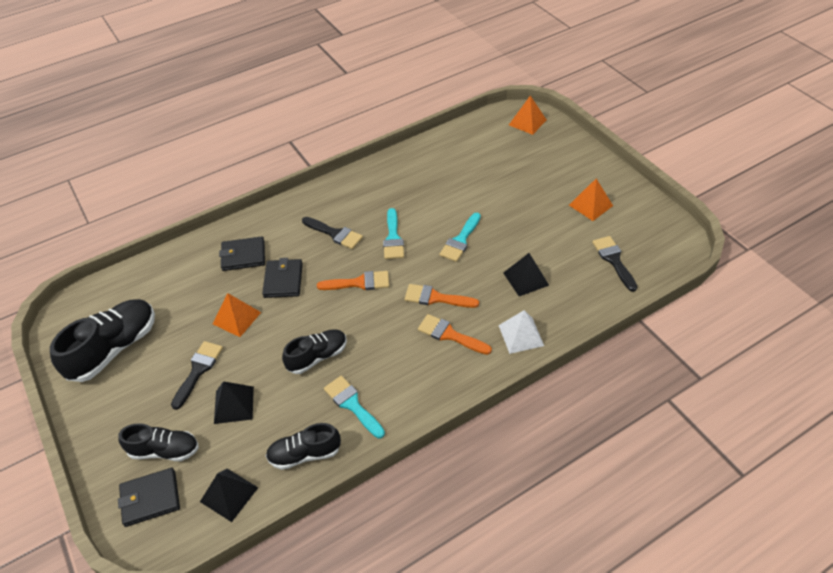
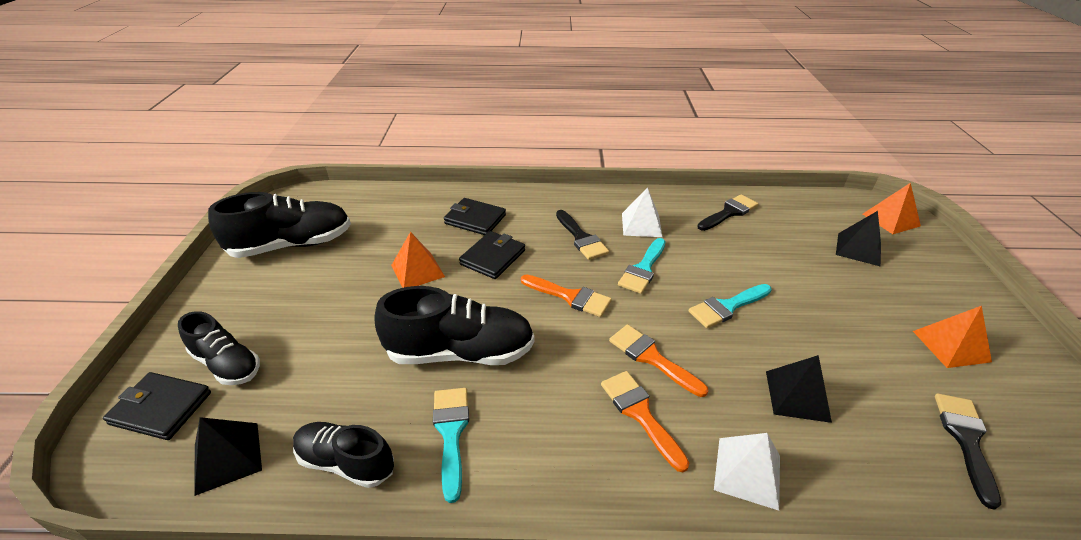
camera: 30 degrees right, 10 degrees down
black brush [171,341,223,410] -> black brush moved to [697,194,758,231]
black pyramid [214,381,254,424] -> black pyramid moved to [836,211,881,267]
black shoe [282,329,347,374] -> black shoe [375,286,535,365], size x1.60
none -> white pyramid [622,187,662,237]

